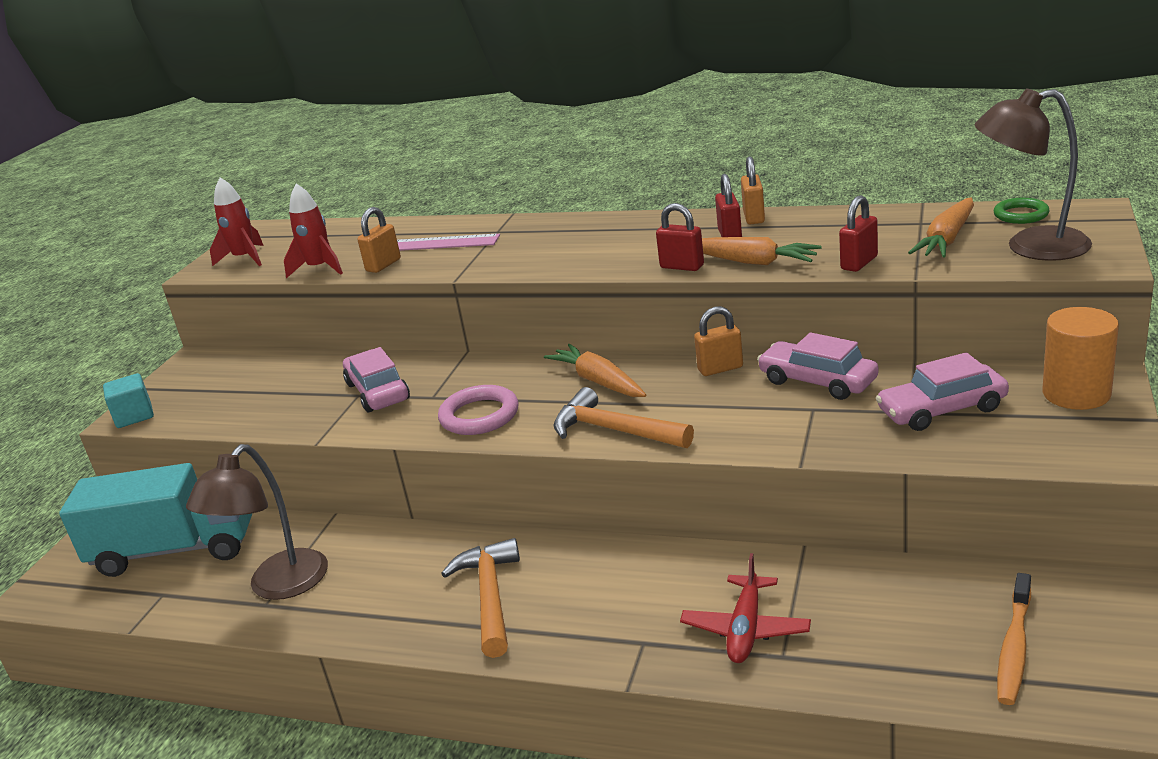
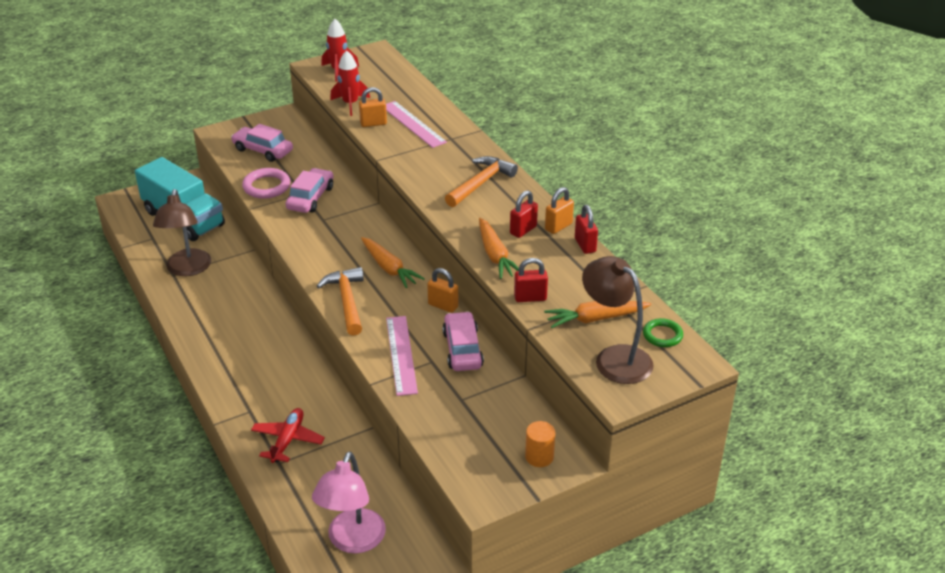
camera: 40 degrees right, 10 degrees up
turquoise cube [103,373,154,428] -> none
brown lamp [186,444,328,600] -> brown lamp turned 75 degrees counterclockwise [153,189,211,276]
pink ring [438,385,518,435] -> pink ring moved to [242,168,290,199]
orange hammer [441,538,520,658] -> orange hammer moved to [445,156,518,207]
orange carrot [544,344,646,397] -> orange carrot turned 135 degrees clockwise [361,237,425,288]
red padlock [656,203,704,271] -> red padlock moved to [575,205,598,254]
red plane [680,553,811,663] -> red plane turned 135 degrees clockwise [251,408,325,463]
pink car [876,352,1009,431] -> pink car moved to [231,124,293,162]
orange toothbrush [997,573,1031,705] -> pink lamp [312,451,386,554]
orange cylinder [1042,307,1119,410] -> orange cylinder [525,421,555,467], size x0.65
none -> pink ruler [386,316,418,396]

